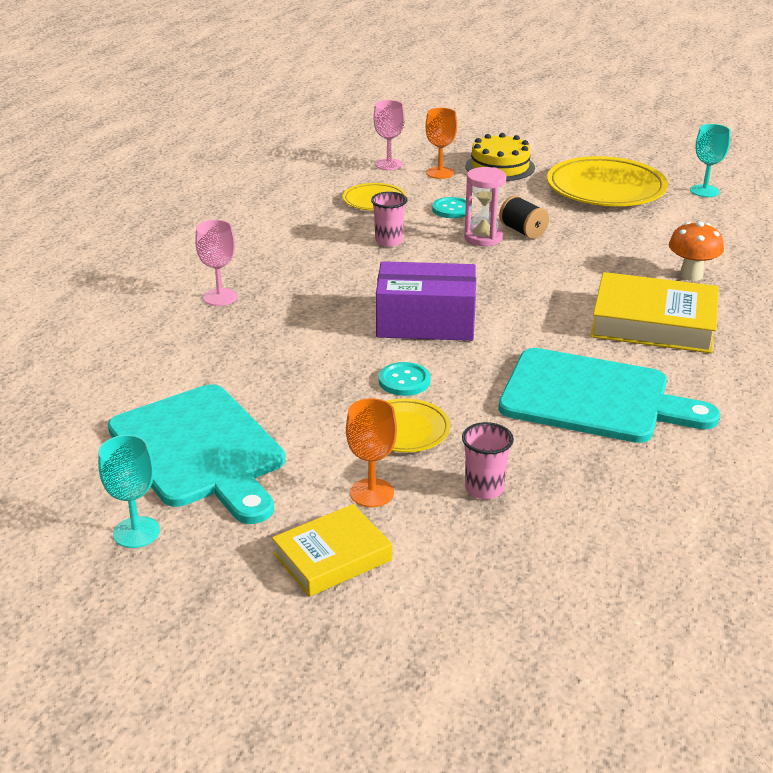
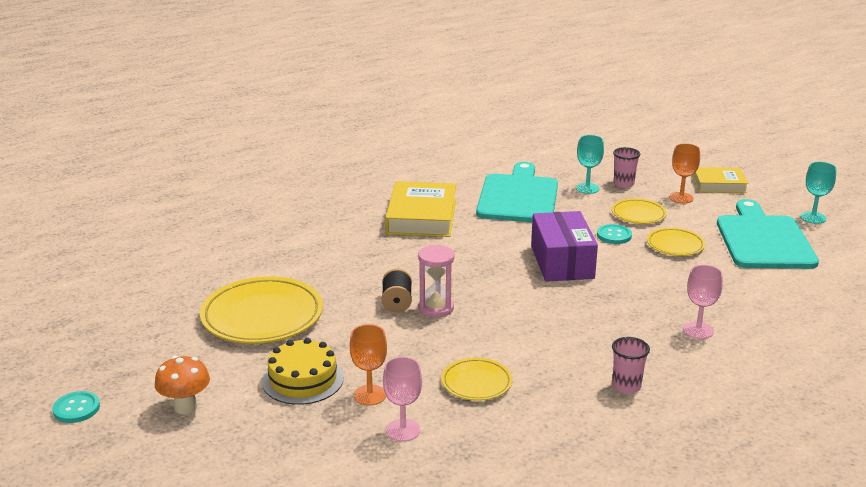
camera: 145 degrees left, 5 degrees down
pink cup [371,192,407,247] -> pink cup moved to [612,337,650,394]
purple box [376,261,476,341] -> purple box turned 45 degrees clockwise [531,211,598,282]
turquoise button [432,197,472,218] -> turquoise button moved to [52,391,100,423]
turquoise cutting board [498,348,720,443] -> turquoise cutting board turned 45 degrees clockwise [476,162,558,222]
yellow book [591,272,719,353] -> yellow book turned 45 degrees clockwise [385,181,456,237]
orange mushroom [669,221,724,281] -> orange mushroom moved to [155,356,210,414]
turquoise goblet [690,124,730,197] -> turquoise goblet moved to [576,135,604,194]
none -> yellow plate [647,228,705,256]

